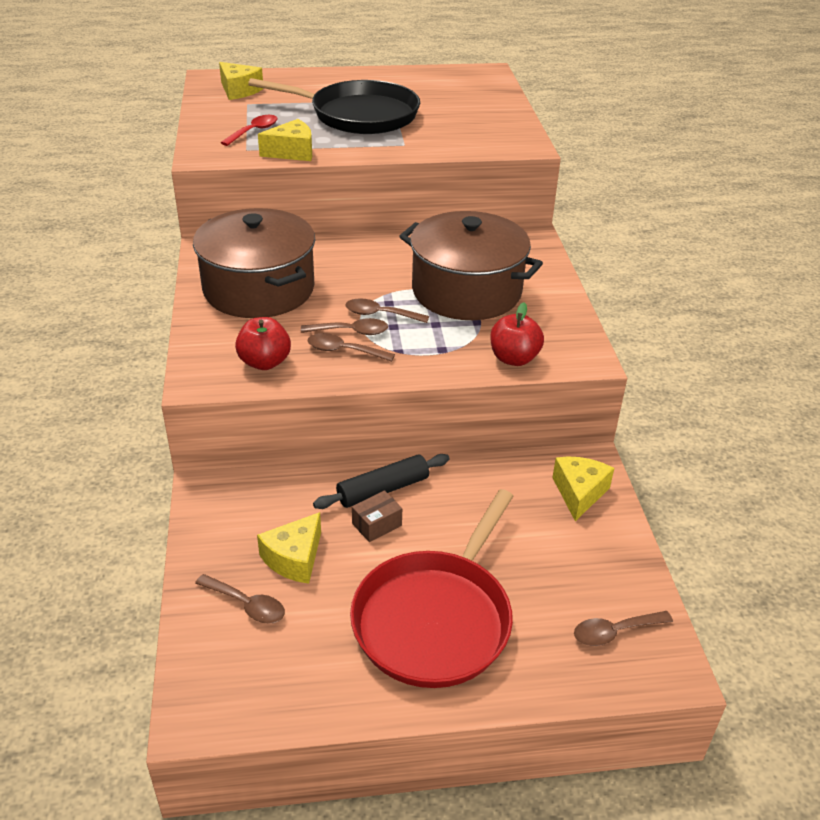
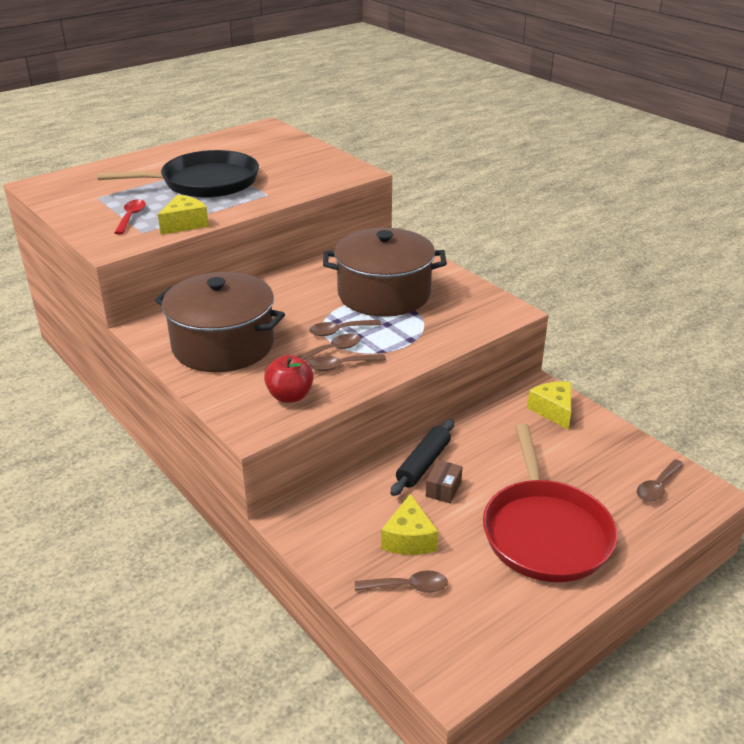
camera: 30 degrees left, 5 degrees down
yellow cheese [219,62,264,100] -> none
red apple [490,302,544,366] -> none

